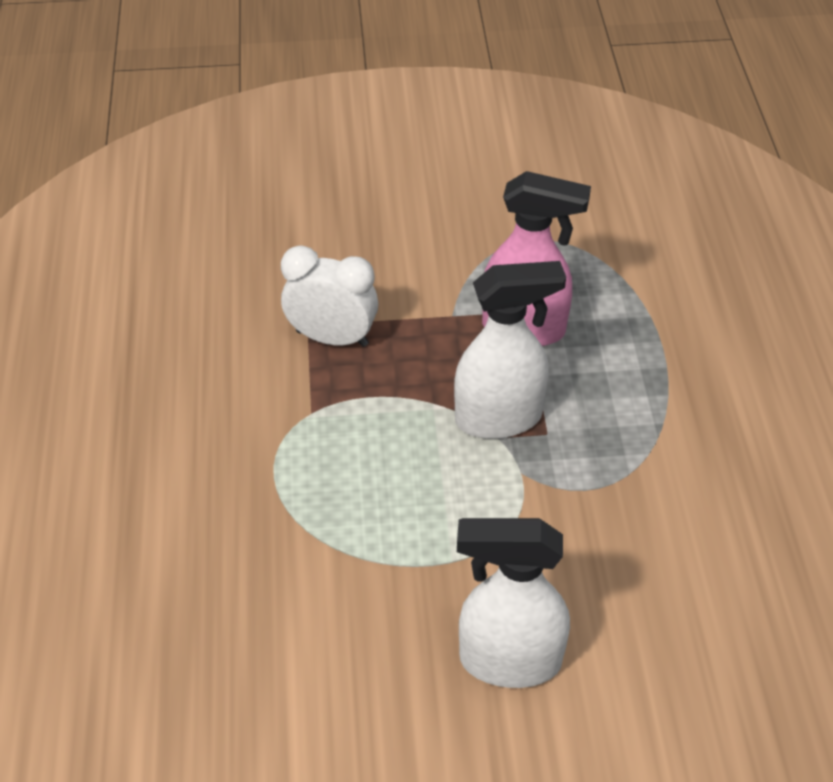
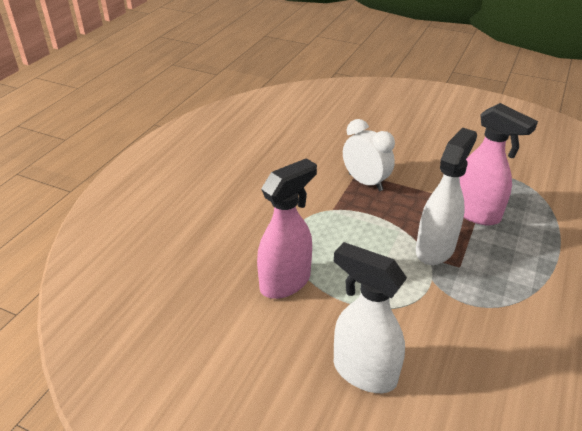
camera: 30 degrees right, 10 degrees down
white spray bottle [454,261,566,439] -> white spray bottle turned 75 degrees counterclockwise [416,128,477,265]
none -> pink spray bottle [257,158,317,299]

